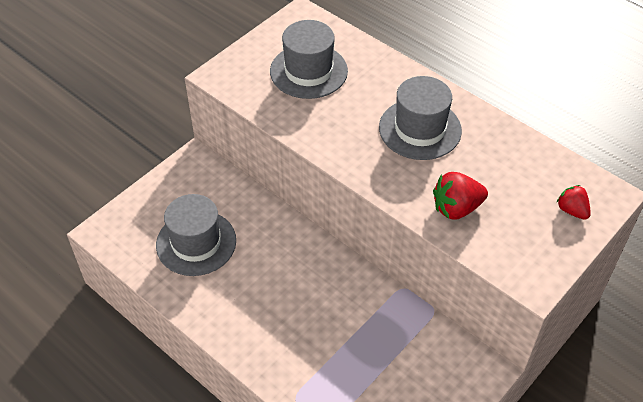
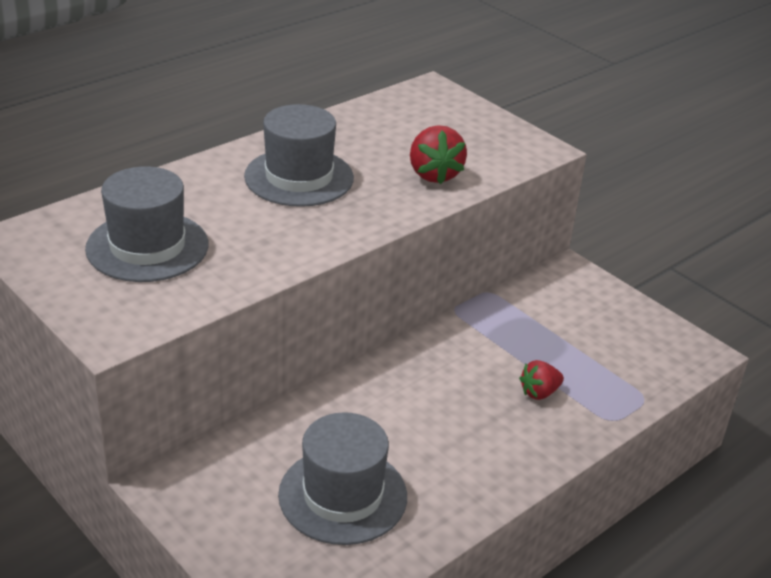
camera: 85 degrees left, 15 degrees down
red strawberry [556,185,591,220] -> red strawberry moved to [519,360,564,400]

